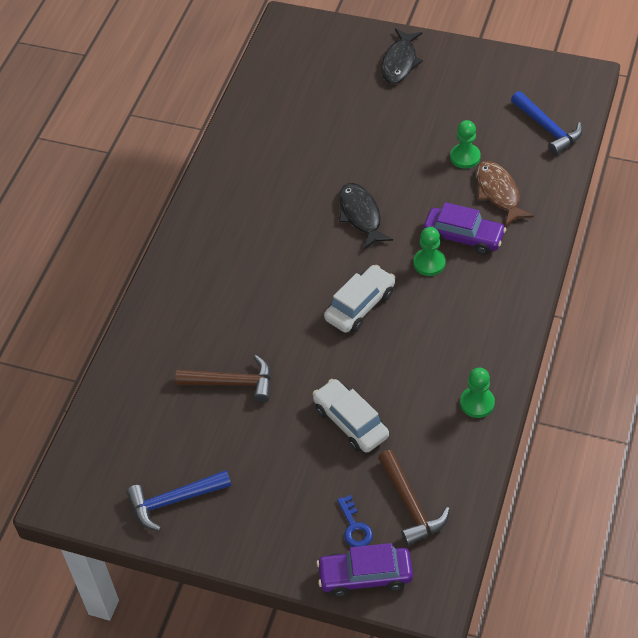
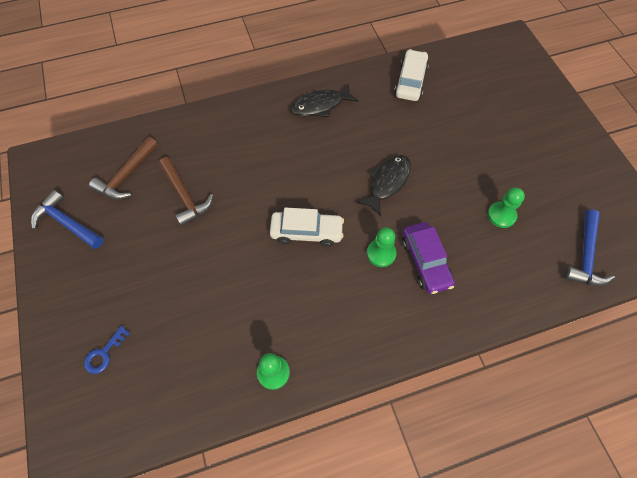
camera: 50 degrees right, 10 degrees up
white car [313,379,389,453] -> white car moved to [394,49,429,101]
purple car [316,543,413,597] -> none
brown hammer [378,450,450,546] -> brown hammer moved to [89,137,158,200]
black fish [381,29,423,84] -> black fish moved to [290,84,358,117]
brown fish [476,161,534,227] -> none

